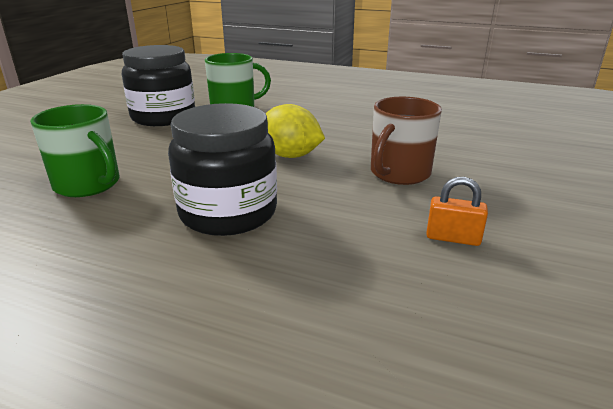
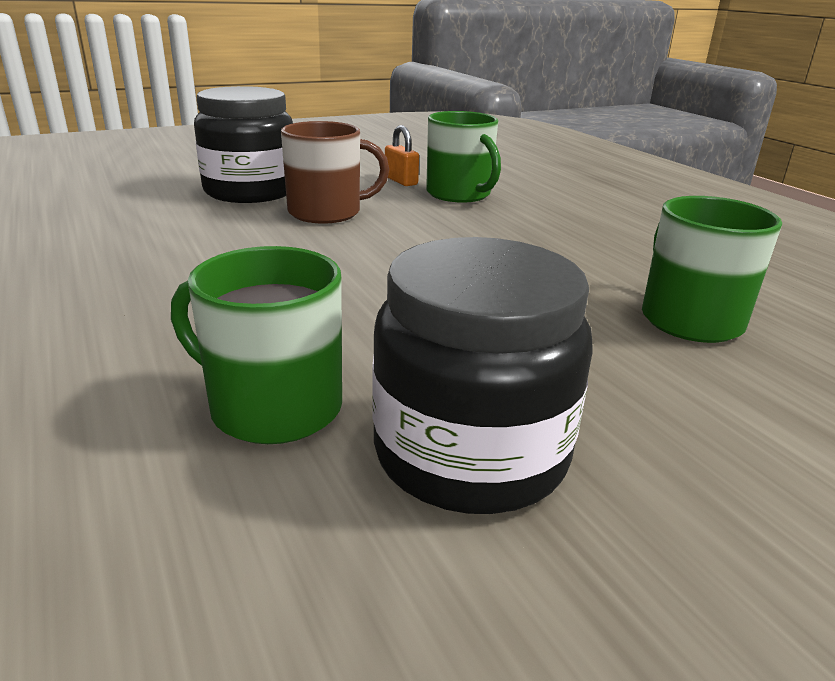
camera: 140 degrees left, 0 degrees up
black jar [168,103,277,236] -> black jar moved to [194,86,293,203]
yellow lemon [265,104,325,158] -> none
none -> green mug [426,111,501,203]

